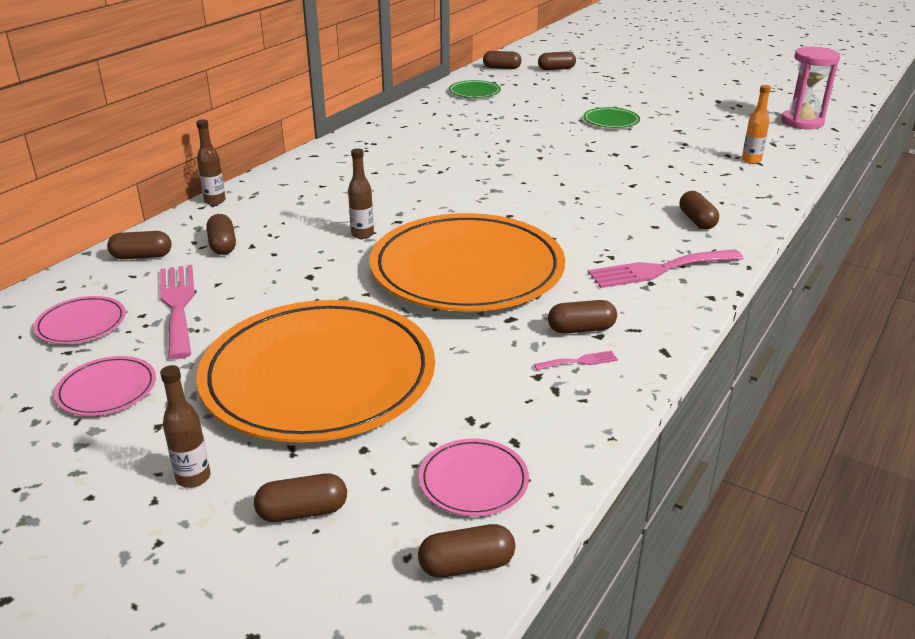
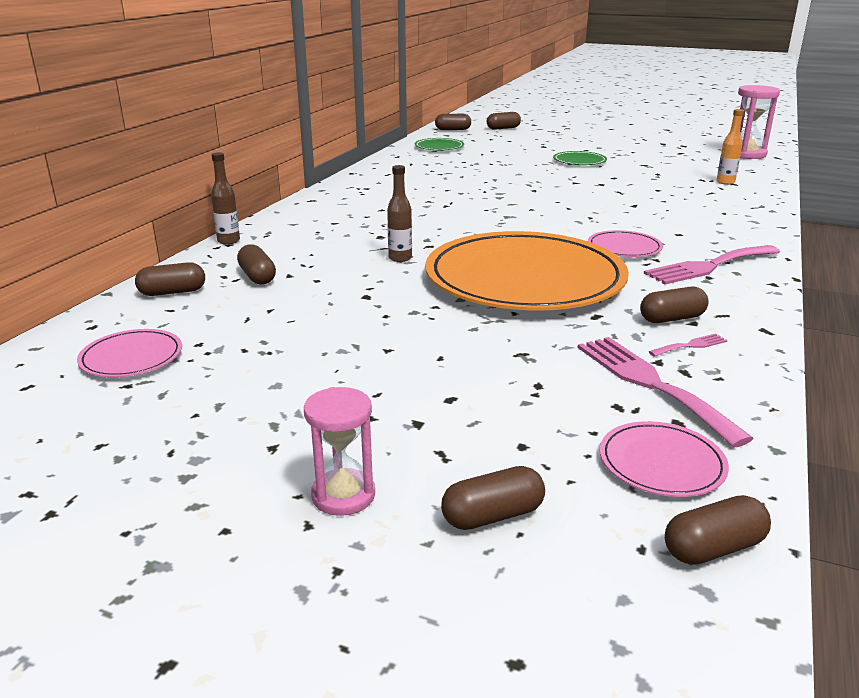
camera: 10 degrees left, 5 degrees down
pink plate [54,356,156,416] -> pink plate moved to [588,230,663,257]
pink fork [160,265,195,359] -> pink fork moved to [578,337,754,448]
brown bottle [160,365,211,488] -> pink hourglass [304,387,375,516]
orange plate [197,300,435,443] -> none
brown capsule [680,191,719,229] -> none

